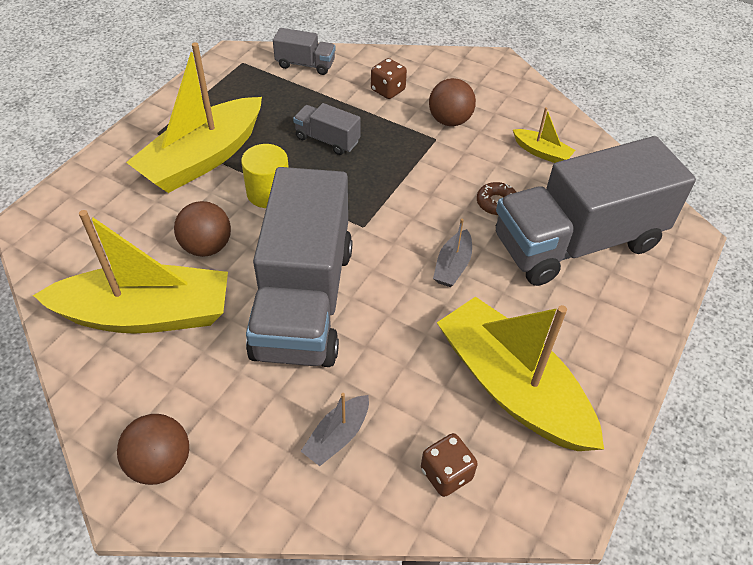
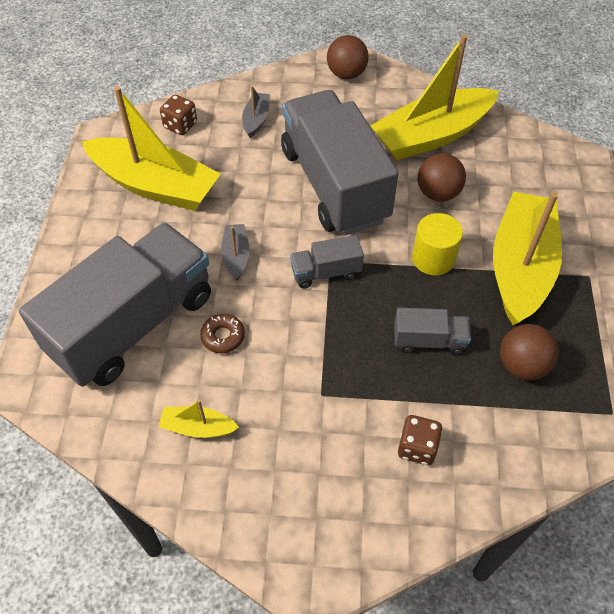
camera: 155 degrees right, 5 degrees up
grey truck [273,28,336,75] -> grey truck moved to [290,235,364,289]
brown ball [429,78,476,126] -> brown ball moved to [500,324,559,380]

